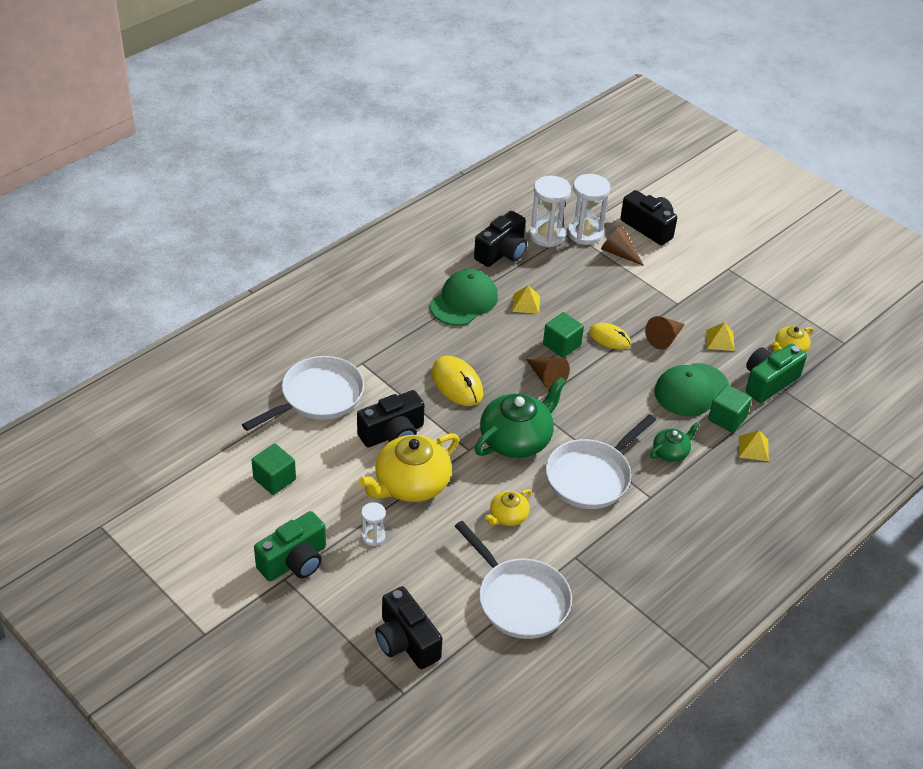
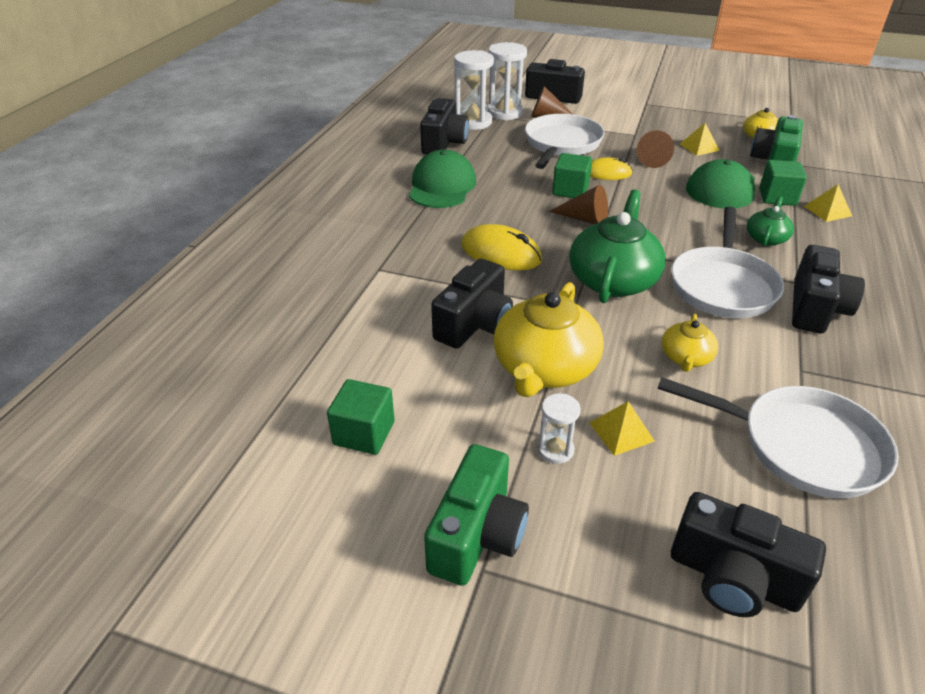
camera: 25 degrees left, 5 degrees down
white pan [242,356,364,431] -> white pan moved to [525,114,605,169]
yellow pyramid [512,285,540,314] -> yellow pyramid moved to [589,401,655,456]
none -> black camera [792,245,865,334]

